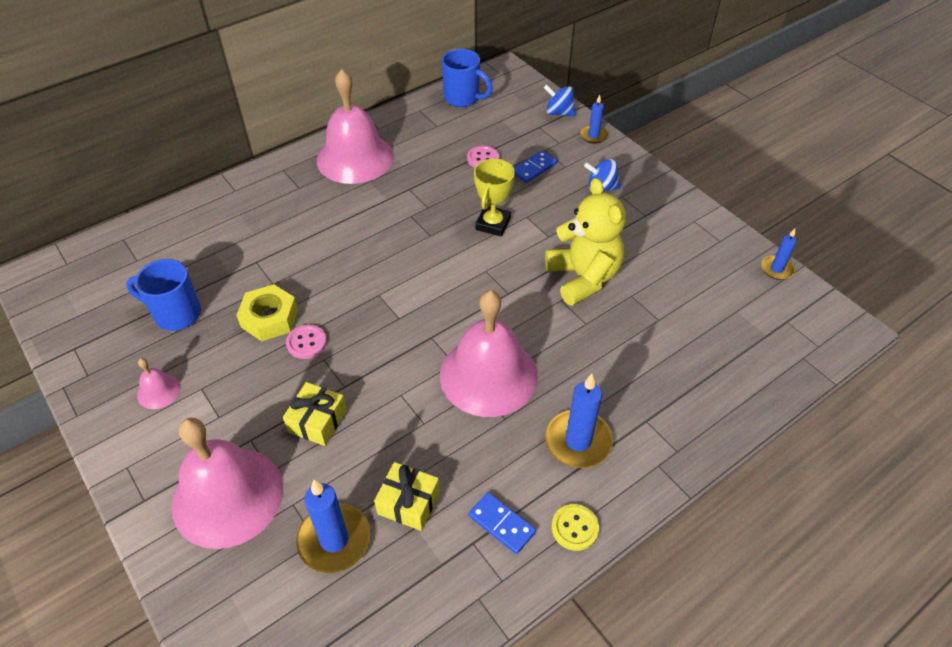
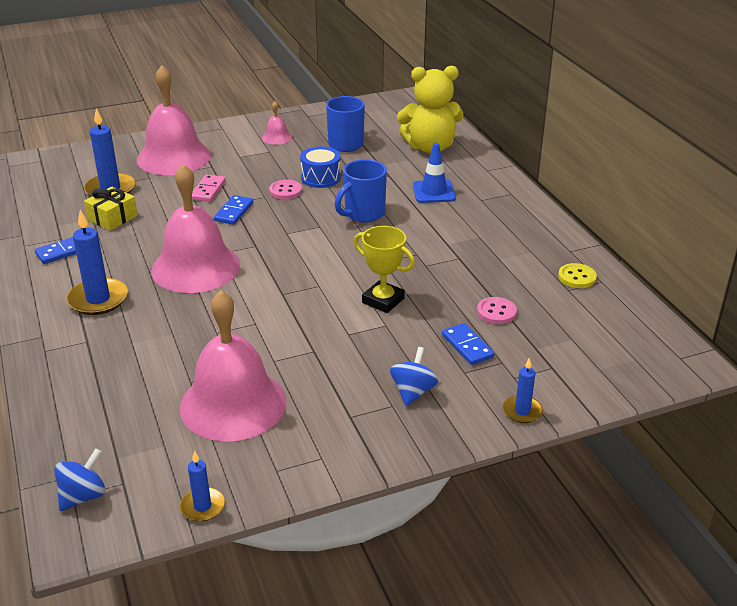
camera: 105 degrees right, 15 degrees down
yellow nut [236,284,298,341] -> blue drum [300,146,341,188]
yellow gift [283,382,347,446] -> pink domino [192,174,226,202]
pink bell [317,69,394,184] -> pink bell moved to [180,290,286,442]
blue mug [442,49,493,107] -> blue mug moved to [334,160,387,223]
blue spinning top [544,84,576,116] -> blue spinning top moved to [54,448,106,511]
yellow teddy bear [545,178,626,306] -> yellow teddy bear moved to [397,66,464,153]
yellow button [552,504,599,551] -> yellow button moved to [558,263,597,288]
none -> blue domino [214,195,253,225]
none -> blue traffic cone [413,143,456,203]

